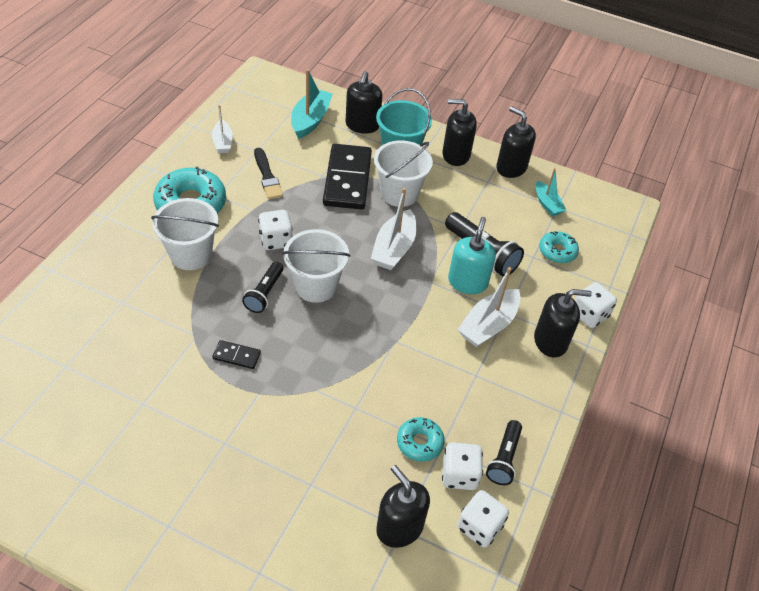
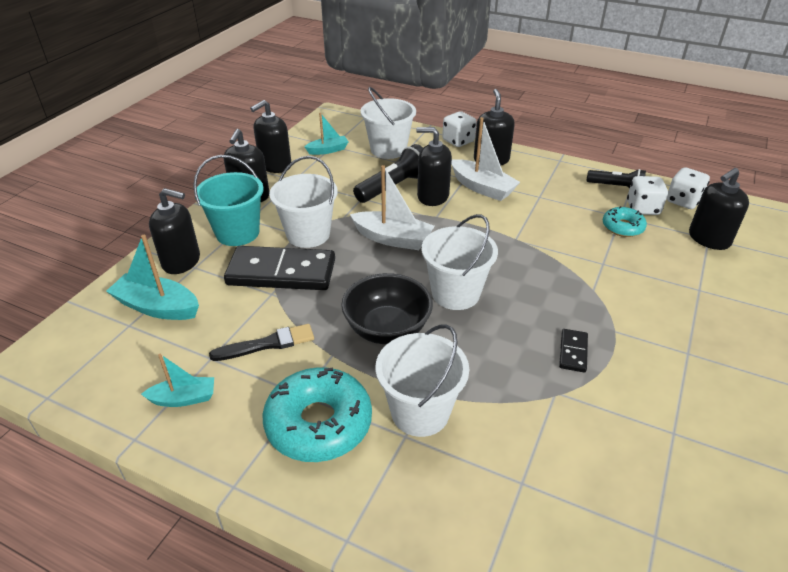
camera: 85 degrees left, 10 degrees down
white boat [212,105,233,153] -> turquoise boat [141,354,214,407]
black flashlight [242,262,283,313] -> none
white dice [258,210,293,250] -> black bowl [341,273,433,344]
turquoise soap dispenser [448,217,496,294] -> black soap dispenser [416,127,452,206]
turquoise donut [539,231,579,263] -> white bucket [360,87,416,159]

